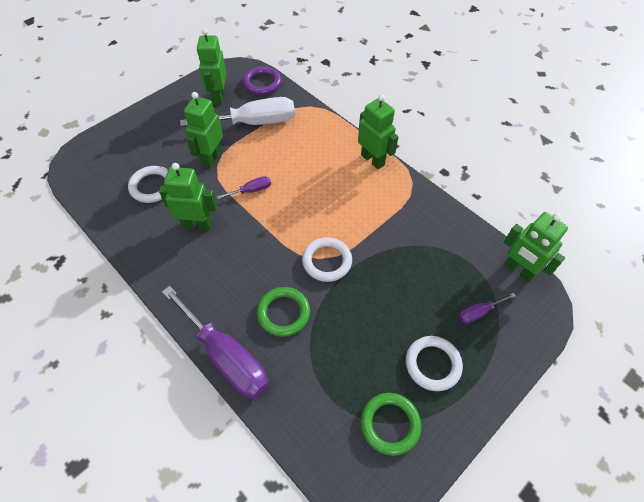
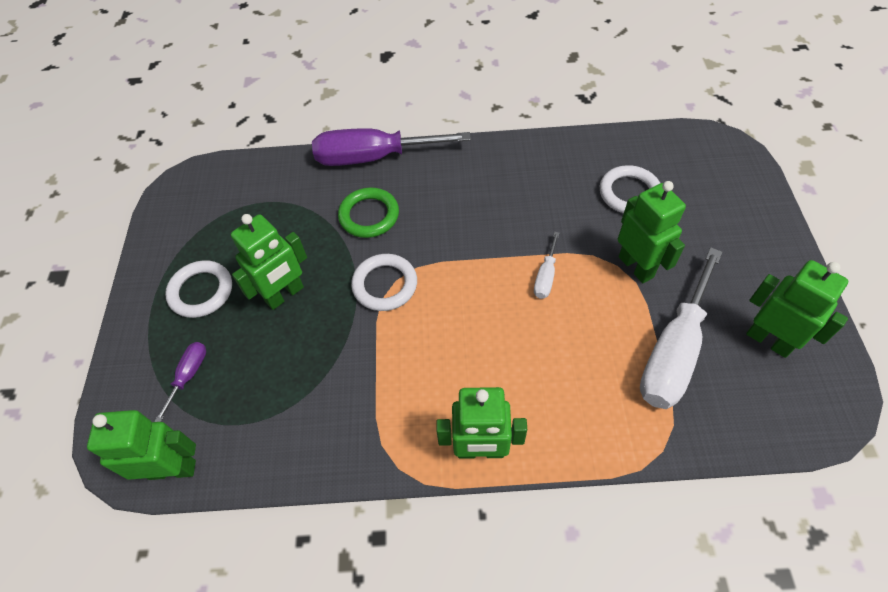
camera: 135 degrees right, 0 degrees up
green robot [159,163,217,230] -> green robot moved to [231,214,307,310]
purple screwdriver [217,176,271,199] -> white screwdriver [534,232,559,299]
purple ring [243,66,282,95] -> none
green ring [361,393,421,456] -> none

